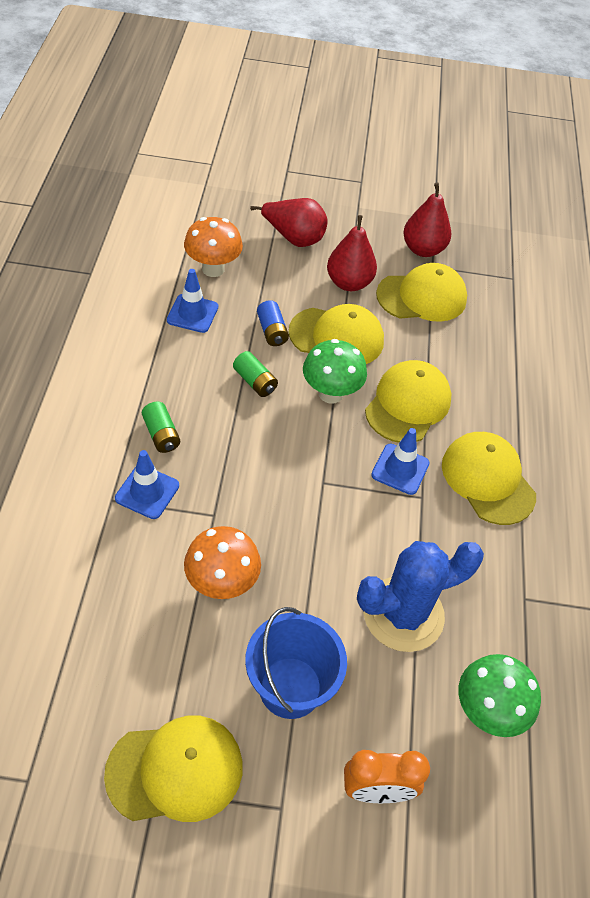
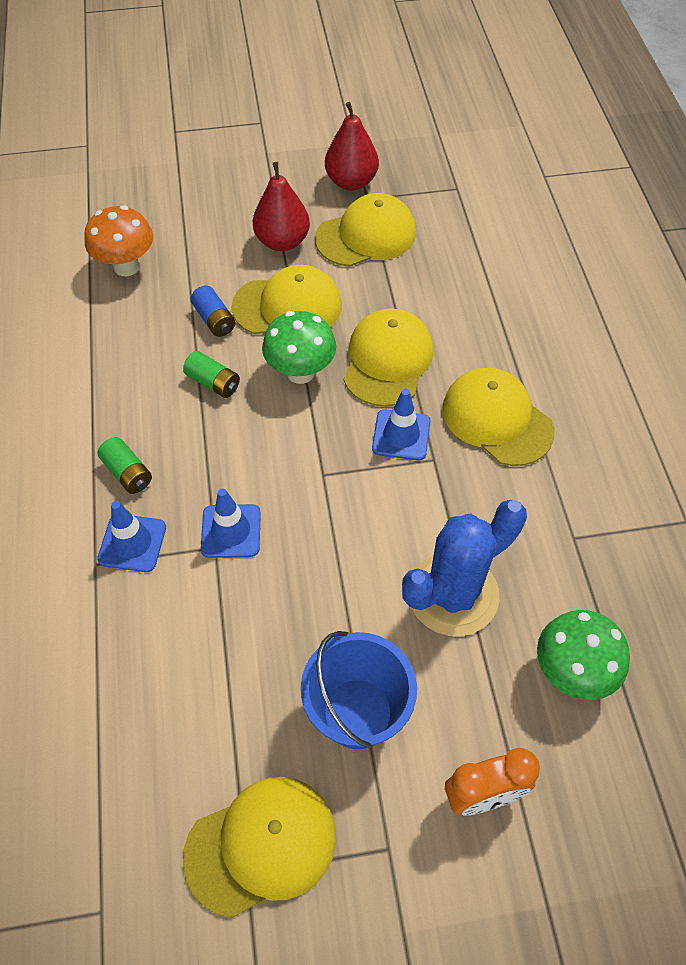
camera: 10 degrees left, 5 degrees up
blue traffic cone [167,269,218,333] -> blue traffic cone moved to [201,488,261,558]
orange mushroom [184,526,261,599] -> none
red pear [250,198,328,247] -> none

